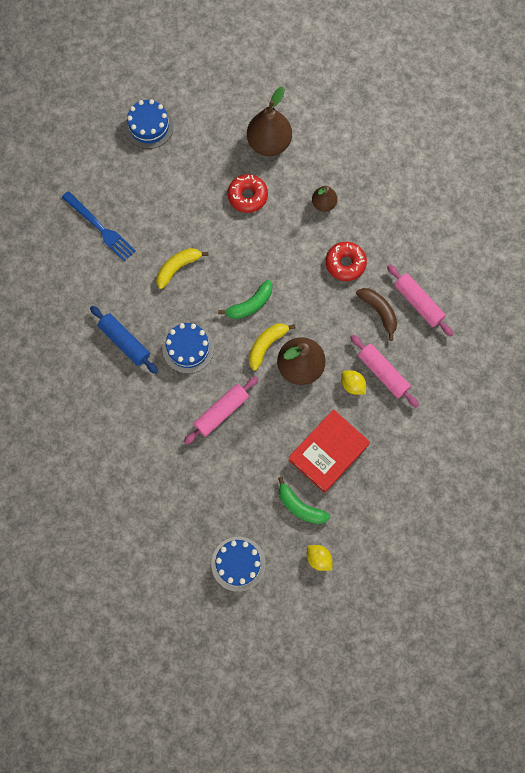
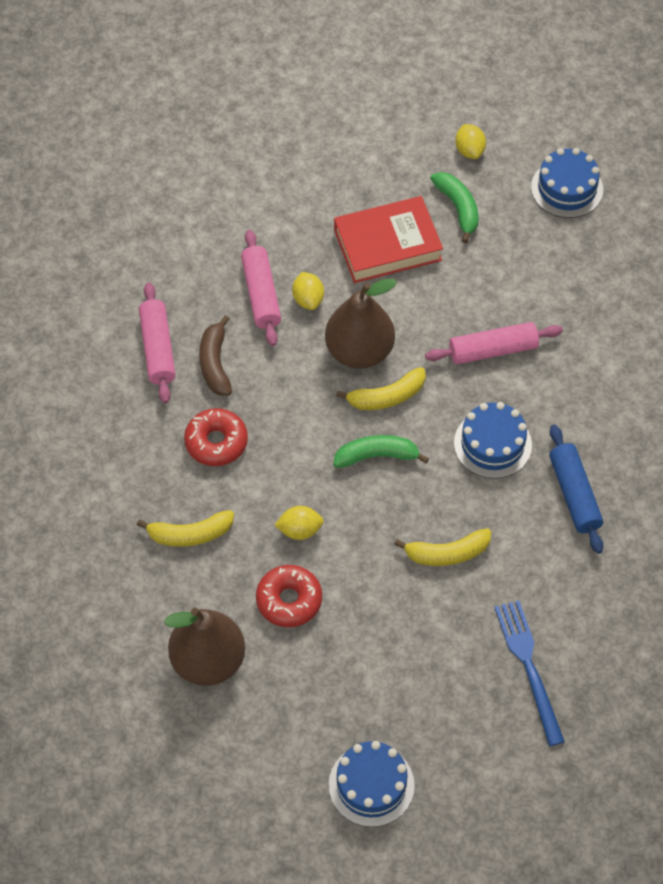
camera: 150 degrees left, 15 degrees down
brown pear [312,186,337,212] -> yellow banana [137,510,234,547]
none -> yellow lemon [275,506,324,540]

